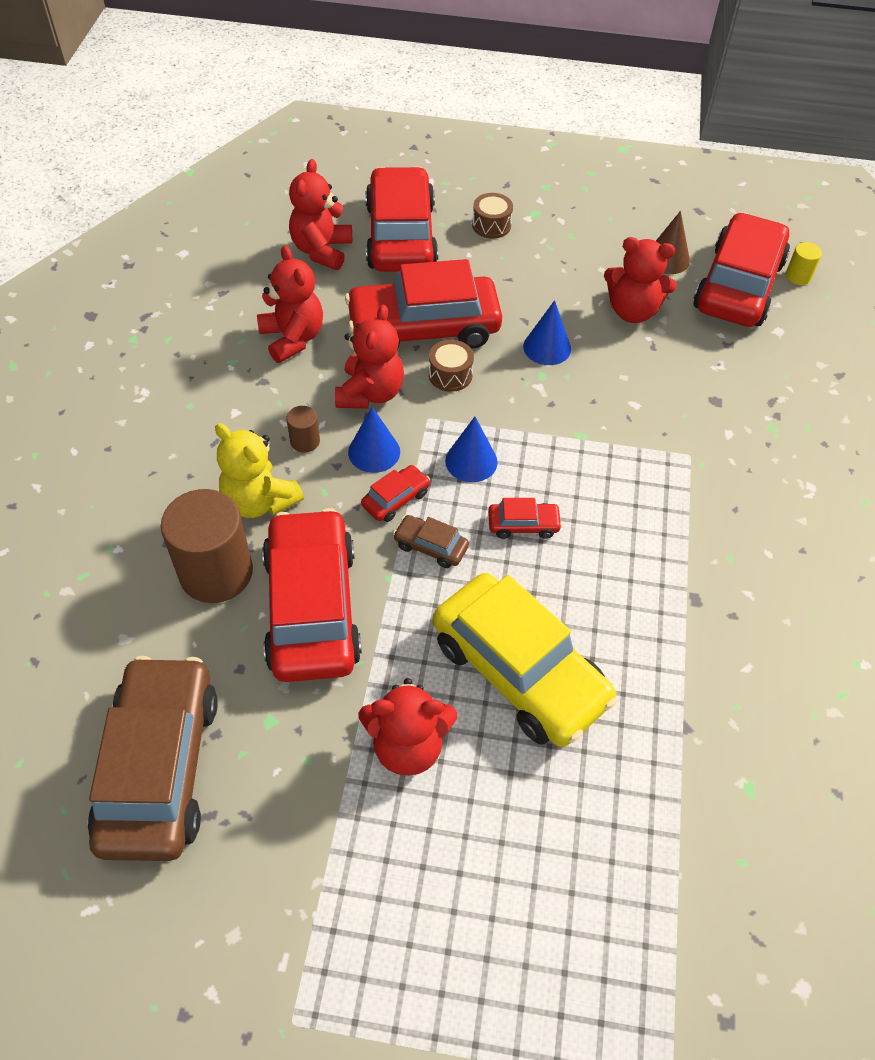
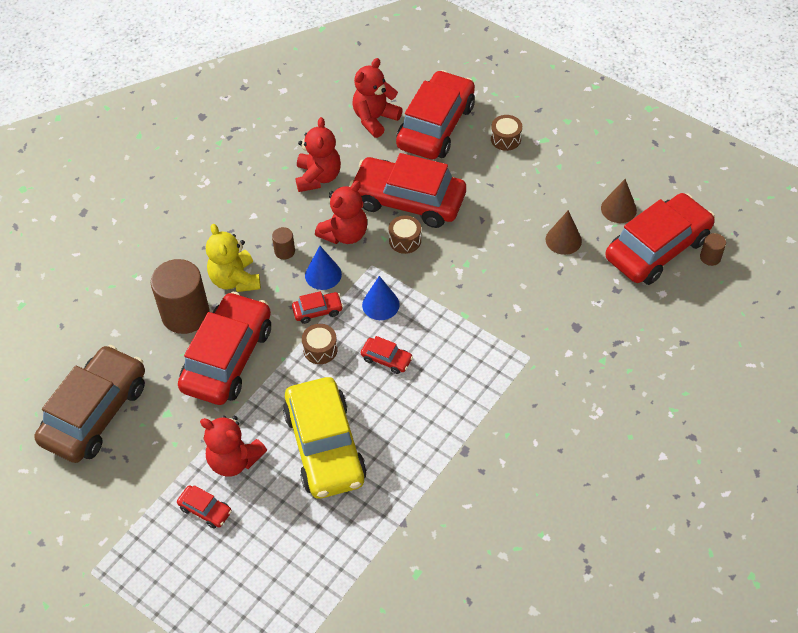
camera: 30 degrees right, 0 degrees up
brown car [393,515,469,568] -> brown drum [302,324,338,364]
blue cone [523,300,571,365] -> none
red teddy bear [604,237,677,323] -> brown cone [545,210,582,255]
yellow cylinder [786,242,822,285] -> brown cylinder [700,233,726,266]
none -> red car [177,485,232,528]

